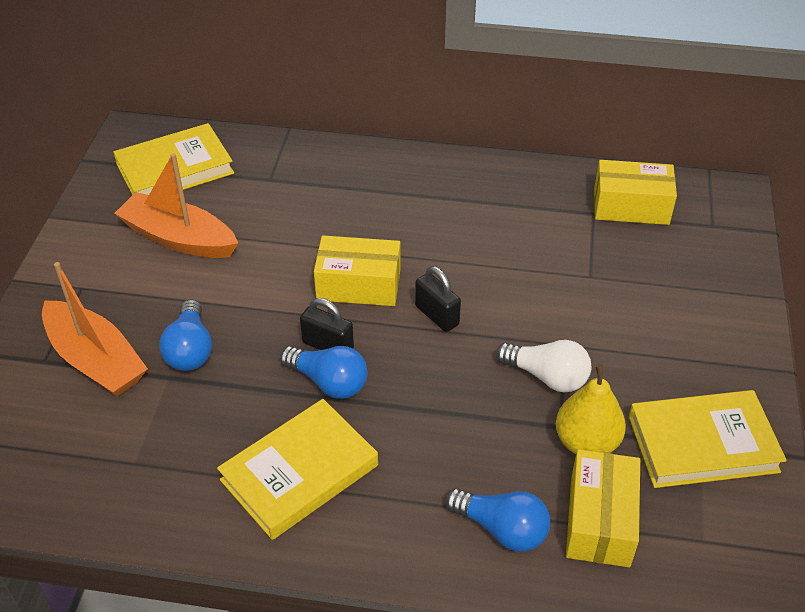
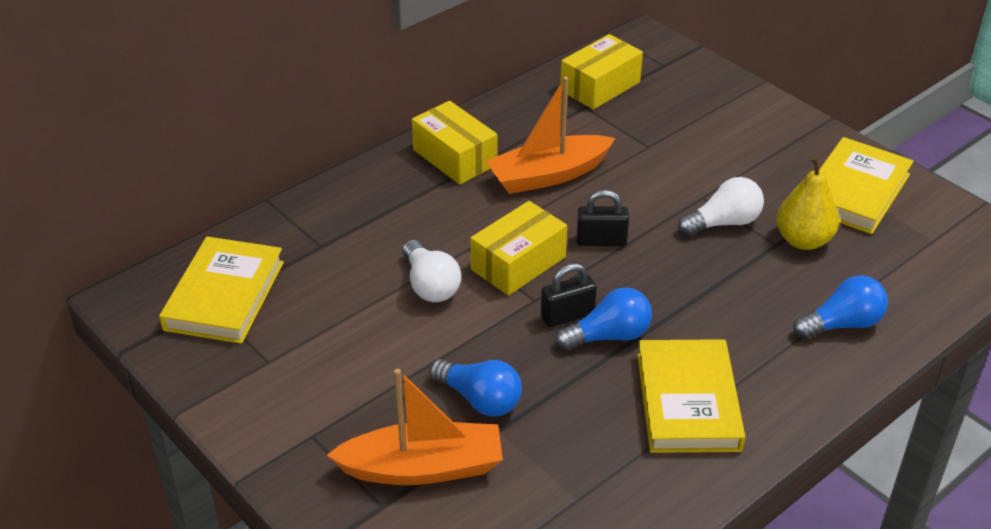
camera: 50 degrees left, 5 degrees down
orange boat [114,153,238,258] -> orange boat moved to [485,77,615,194]
yellow box [566,449,640,567] -> yellow box moved to [412,101,497,185]
none -> white light bulb [402,240,461,302]

